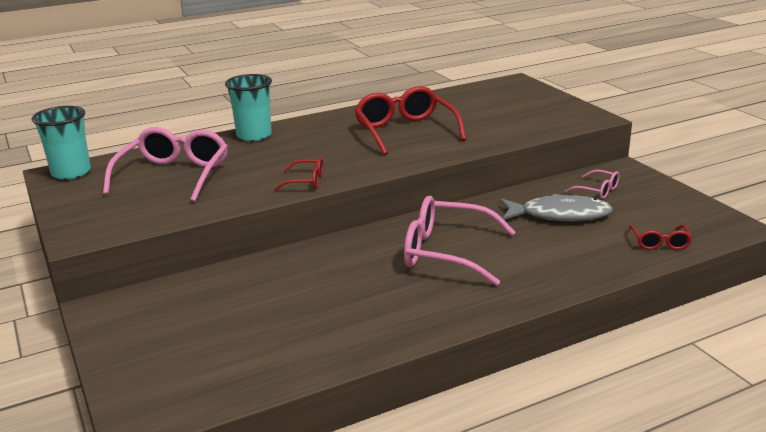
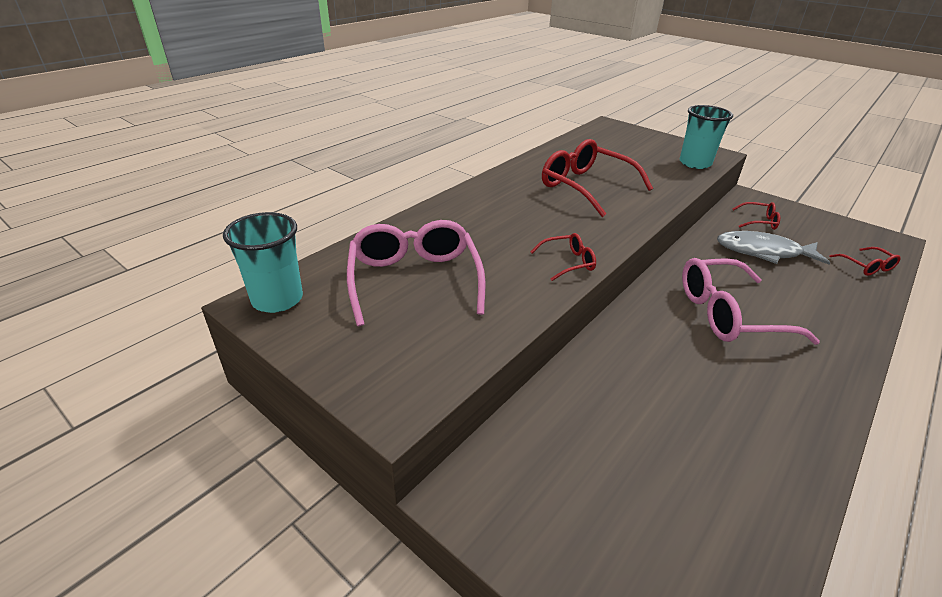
camera: 25 degrees left, 10 degrees up
turquoise cup [225,74,272,142] -> turquoise cup moved to [680,105,733,169]
grey fish [501,194,613,221] -> grey fish turned 150 degrees counterclockwise [717,231,830,264]
pink glasses [565,170,619,199] -> red glasses [733,202,780,230]

